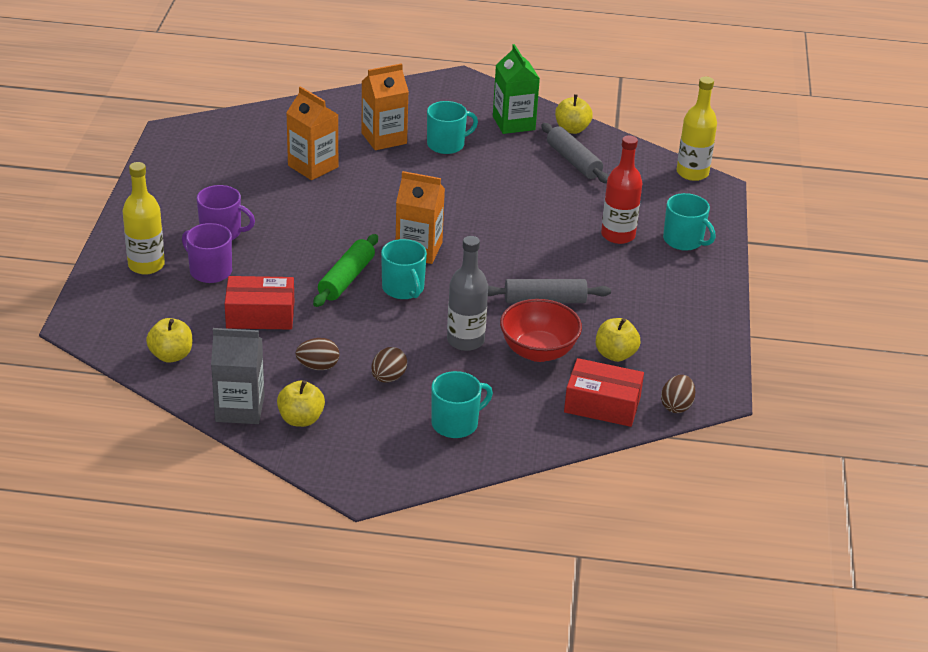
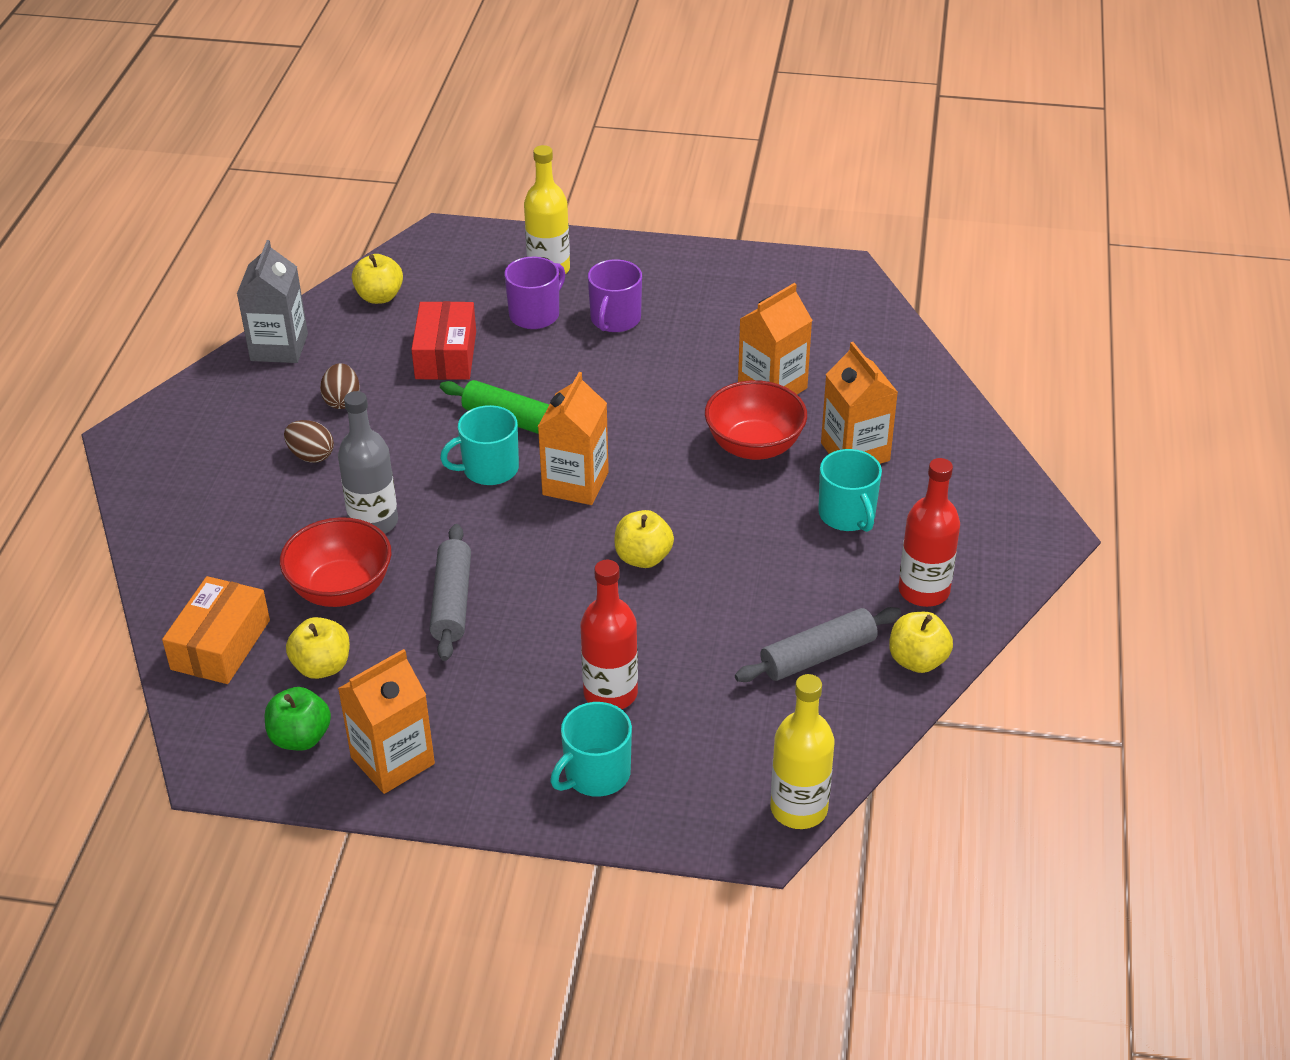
camera: 95 degrees right, 5 degrees up
yellow apple [277,380,325,427] -> yellow apple moved to [615,510,674,568]
turquoise mug [431,371,493,438] -> none
green carton [493,44,540,134] -> red bottle [898,458,960,607]
red box [564,358,644,427] -> orange box [162,576,270,684]
brown egg [661,375,695,413] -> none
none -> green apple [265,687,331,751]
none -> orange carton [338,649,435,794]
none -> red bowl [705,380,807,460]

